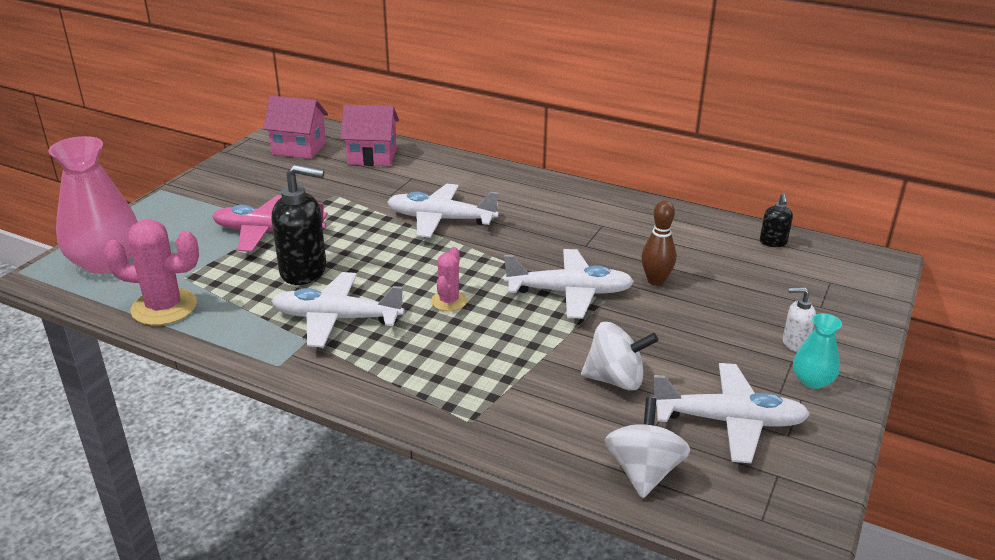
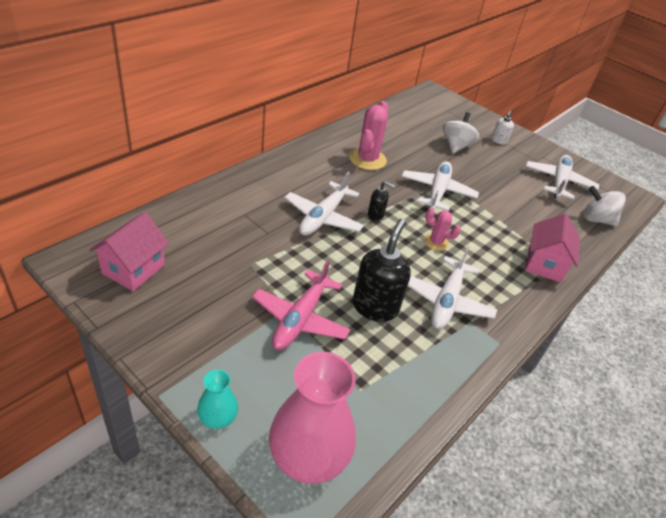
camera: 80 degrees left, 10 degrees up
pink cactus [103,219,199,325] -> pink cactus moved to [349,101,389,170]
pink house [340,105,399,166] -> pink house moved to [525,213,580,283]
white spinning top [581,322,658,390] -> white spinning top moved to [443,112,479,153]
brown bowling pin [641,200,676,286] -> none
black soap dispenser [760,193,793,247] -> black soap dispenser moved to [368,181,395,221]
turquoise vase [793,313,842,389] -> turquoise vase moved to [197,369,238,429]

